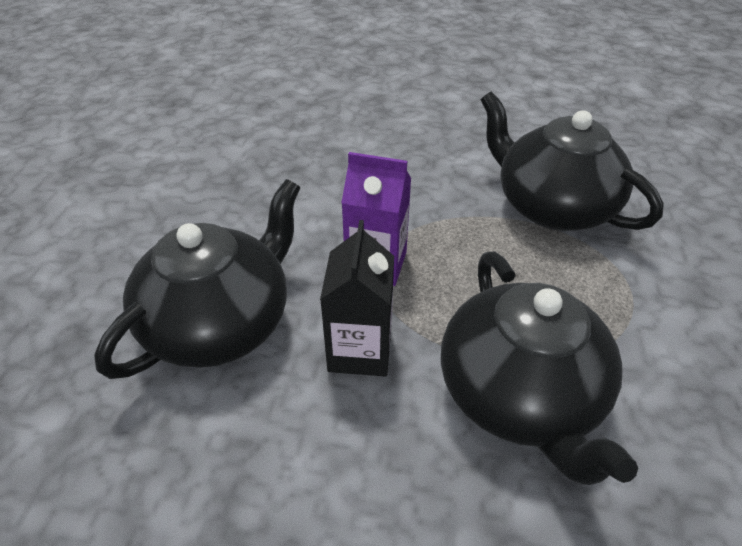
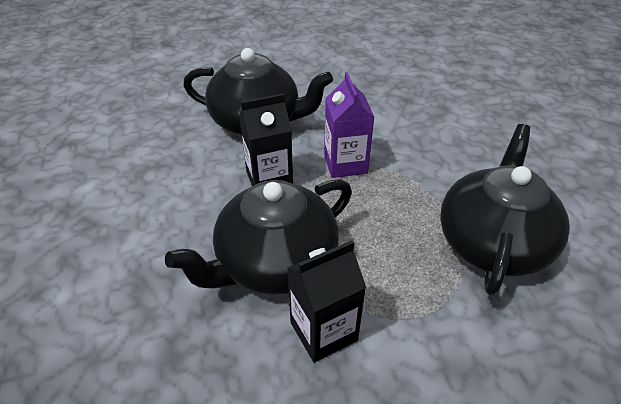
camera: 65 degrees right, 0 degrees up
none -> black carton [287,240,366,363]

